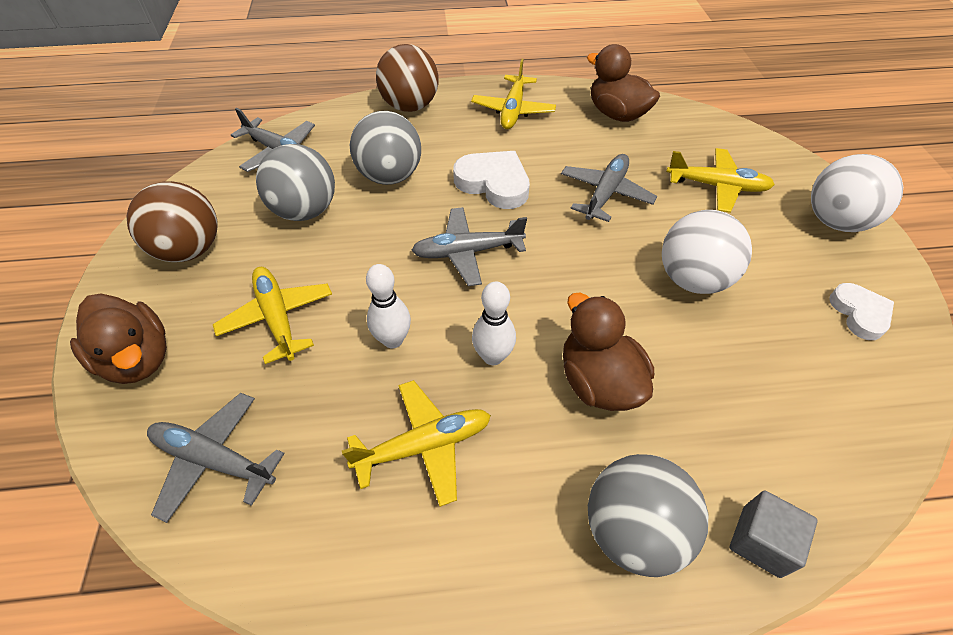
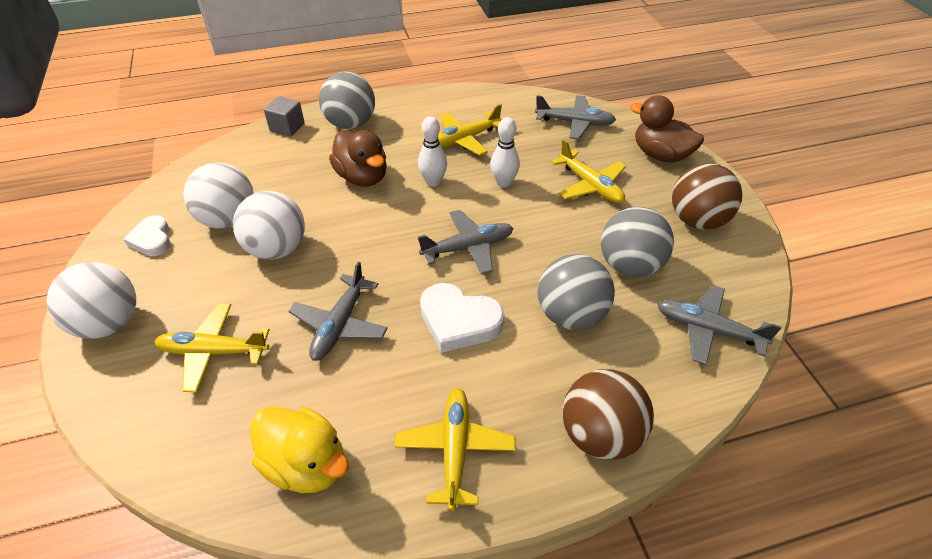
camera: 170 degrees right, 5 degrees down
brown duck [587,44,660,122] -> yellow duck [250,407,349,493]
none -> white ball [183,162,254,229]

